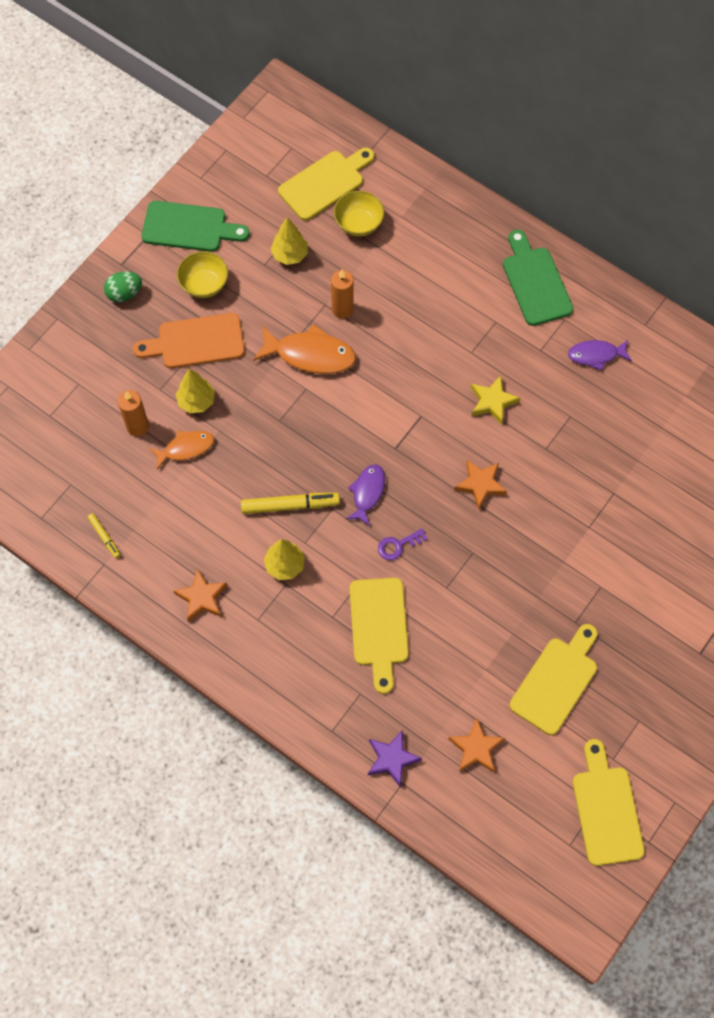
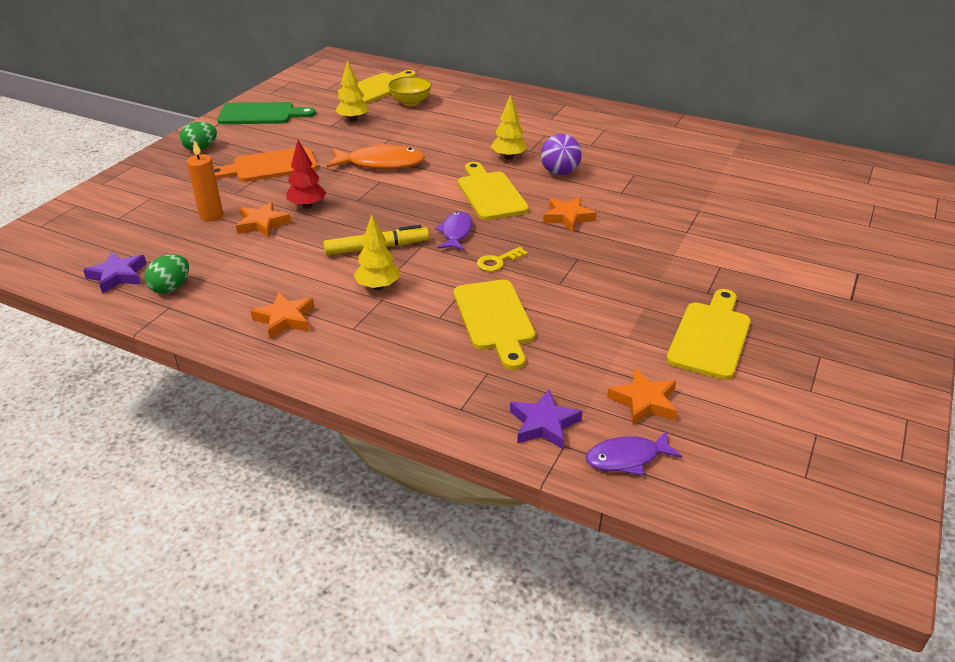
camera: 10 degrees left, 30 degrees down
yellow marker [87,513,121,558] -> green egg [144,254,189,294]
orange fish [149,431,214,470] -> orange star [236,202,291,238]
yellow tree [176,369,215,413] -> yellow tree moved to [491,94,527,160]
yellow bowl [177,251,228,298] -> none
orange candle [331,270,354,319] -> none
purple key [378,528,428,560] -> yellow key [477,247,528,271]
yellow star [471,375,520,425] -> purple ball [541,134,582,175]
green cutting board [503,229,573,326] -> none
purple fish [568,340,632,371] -> purple fish moved to [586,431,682,475]
yellow cutting board [573,739,645,866] -> yellow cutting board moved to [458,162,529,220]
none -> purple star [83,252,147,294]
none -> red tree [286,140,326,209]

